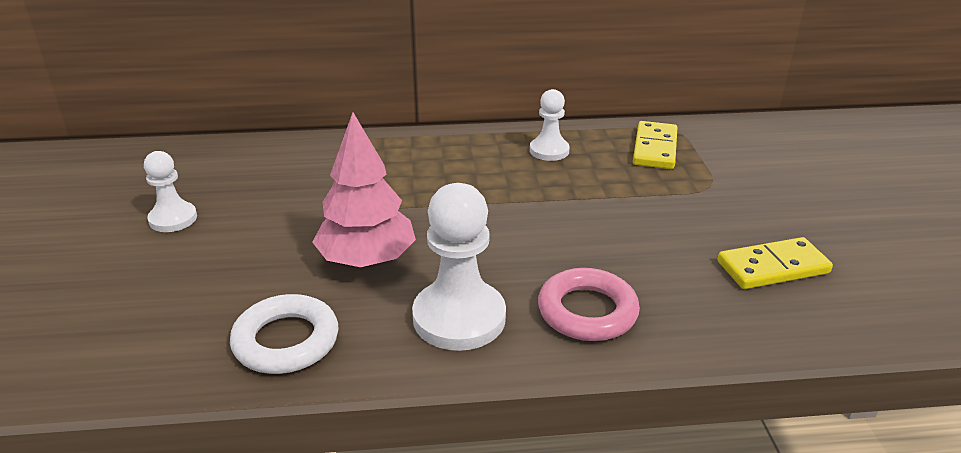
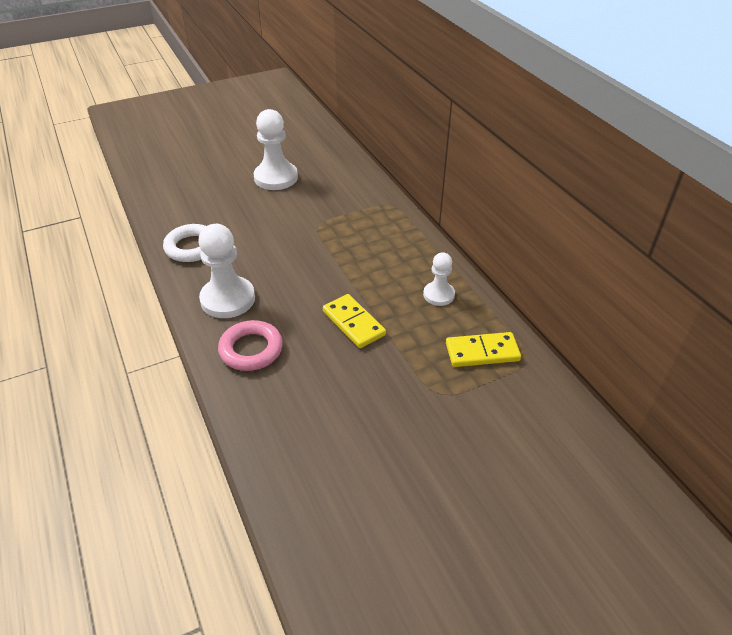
camera: 70 degrees right, 10 degrees up
white pawn [144,151,197,232] -> white pawn [254,109,298,190], size x1.71
pink tree [312,112,416,267] -> none
yellow domino [718,237,833,289] -> yellow domino moved to [323,294,386,348]

